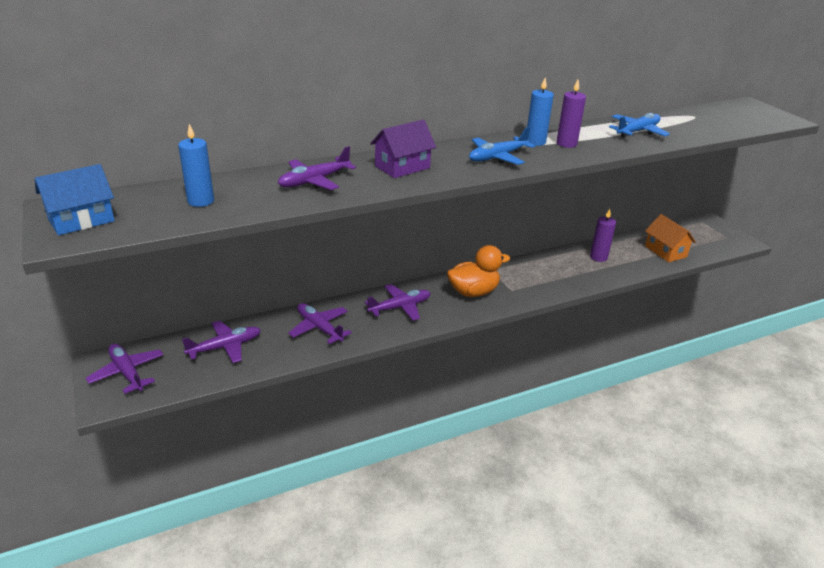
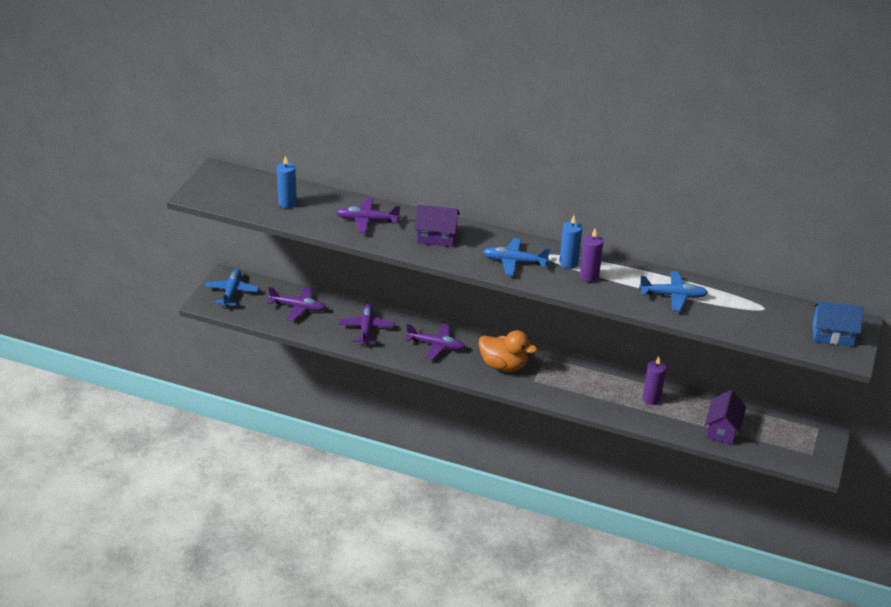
camera: 45 degrees right, 5 degrees up
blue house [35,164,115,235] -> blue house moved to [812,301,864,346]
purple plane [86,344,163,394] -> blue plane [205,269,259,307]
orange house [645,214,696,262] -> purple house [705,390,746,445]

